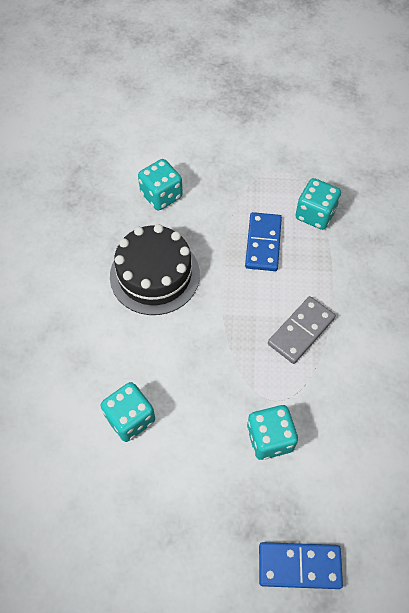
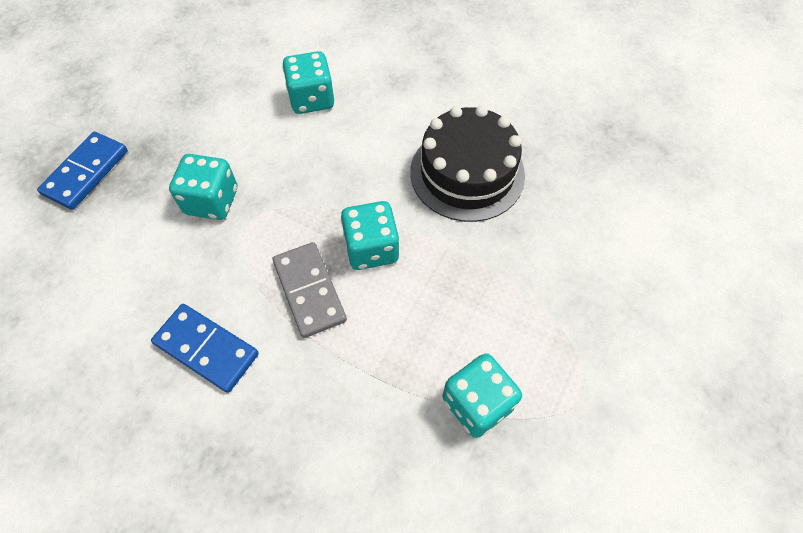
camera: 115 degrees right, 0 degrees up
turquoise dice [138,159,183,210] -> turquoise dice moved to [341,201,399,270]
blue domino [245,212,282,271] -> blue domino moved to [151,304,259,393]

